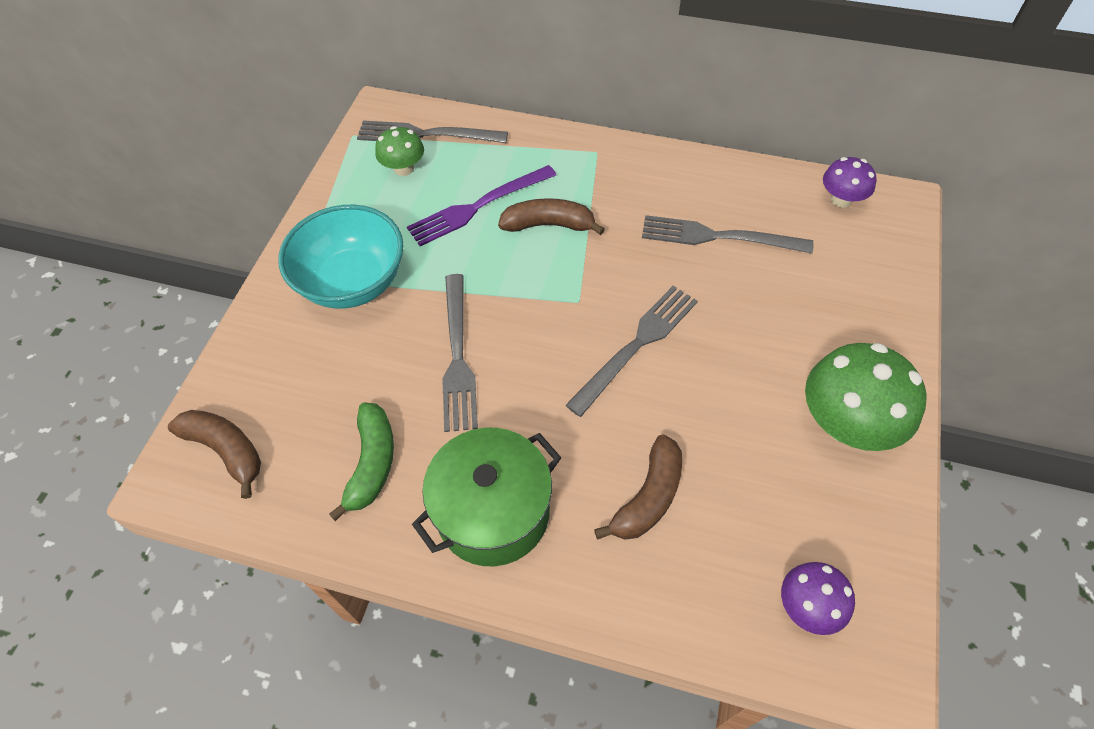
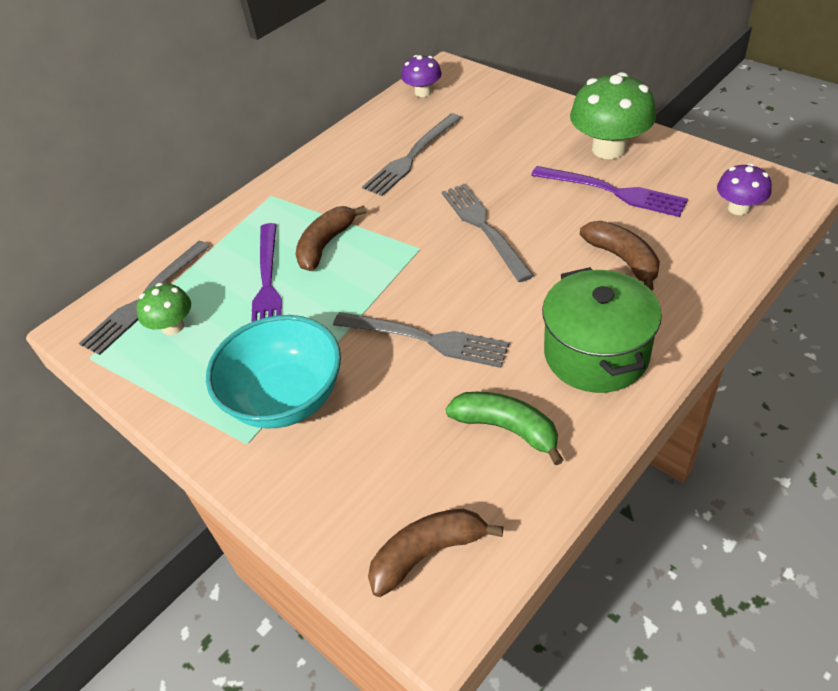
camera: 60 degrees left, 10 degrees down
none -> purple fork [531,166,688,217]

